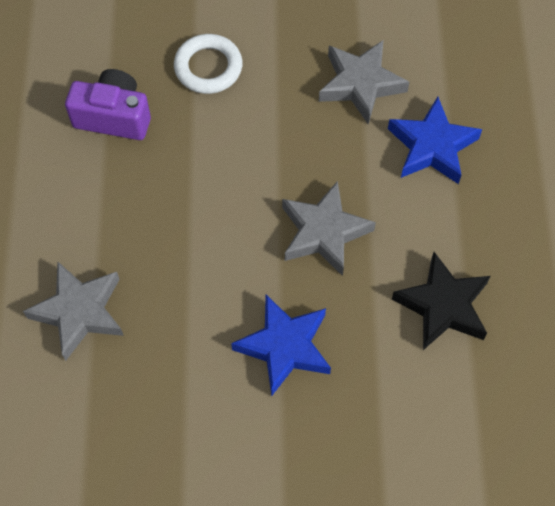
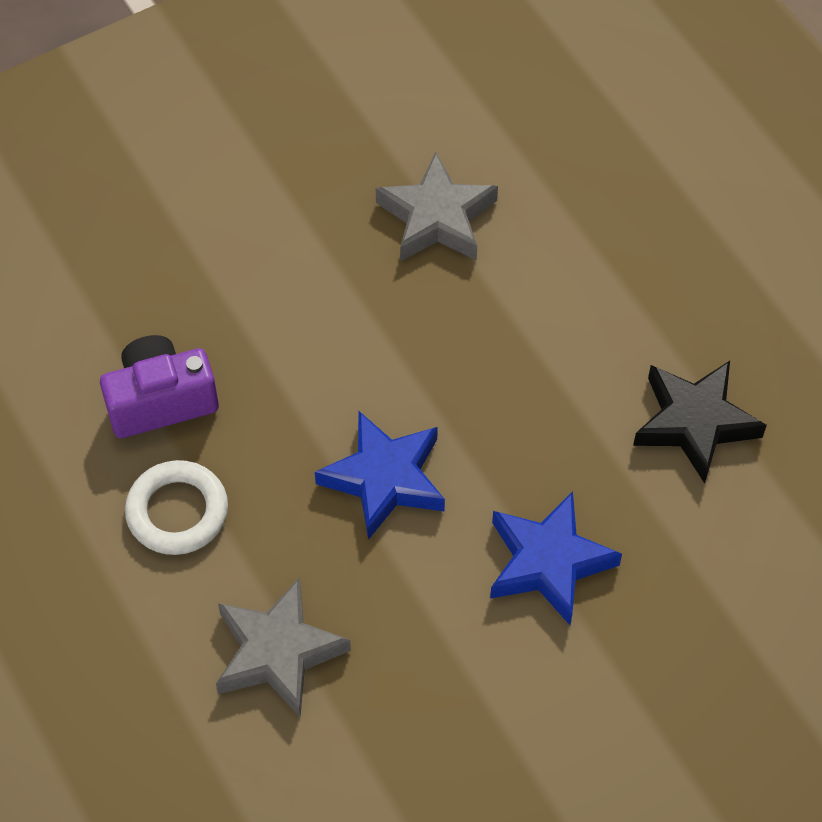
camera: 30 degrees left, 5 degrees down
white ring [174,34,242,94] -> white ring moved to [125,460,228,555]
grey star [282,181,376,276] -> none
blue star [388,97,482,184] -> blue star moved to [315,411,445,540]

